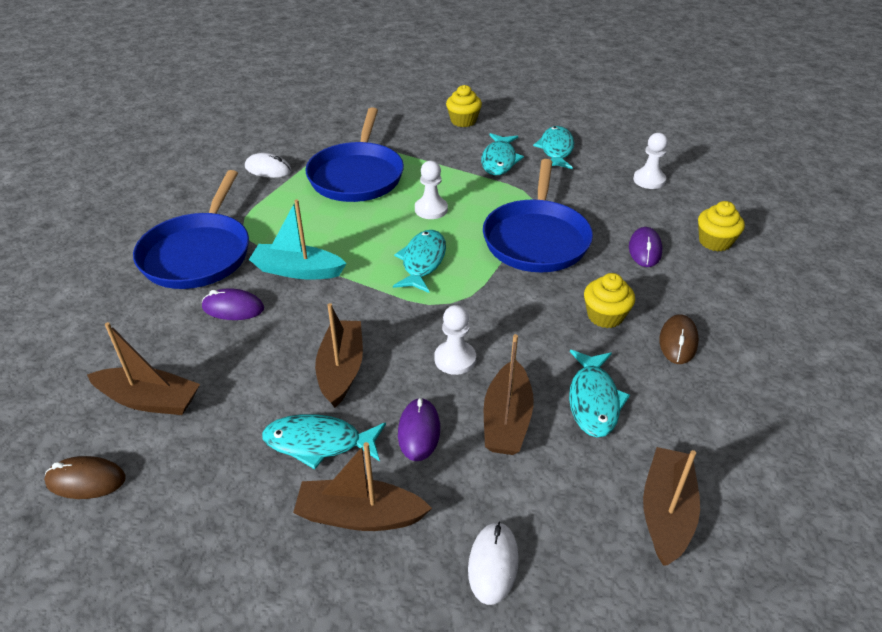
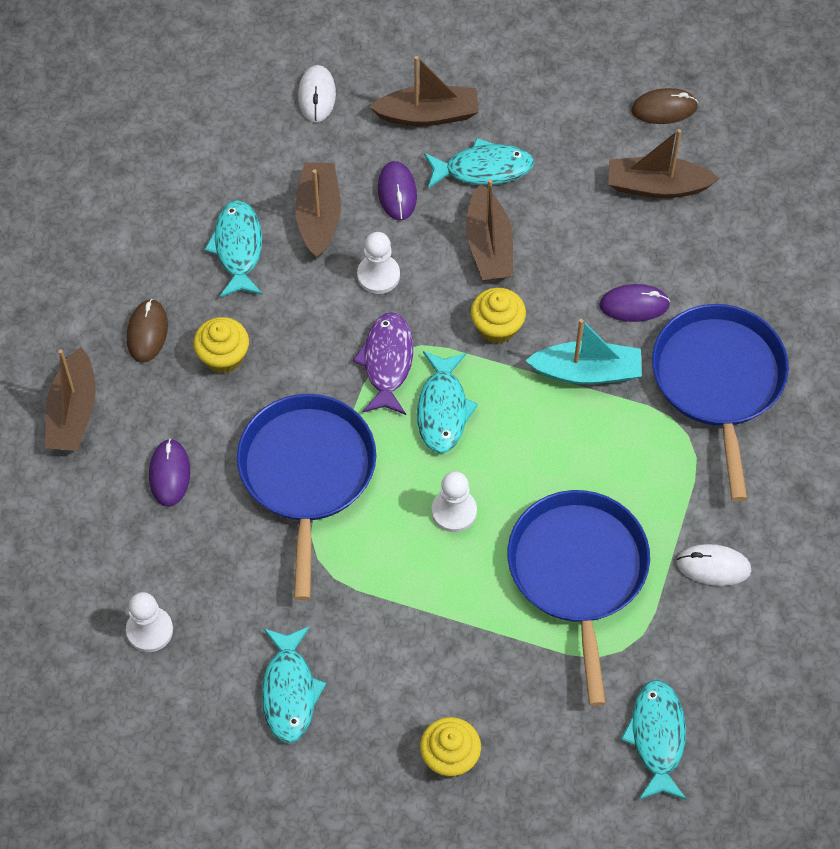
camera: 170 degrees right, 20 degrees up
turquoise fish [481,133,524,175] -> turquoise fish moved to [621,680,687,800]
brown boat [643,447,700,566] -> brown boat moved to [45,347,96,451]
yellow cupcake [698,201,745,251] -> yellow cupcake moved to [471,288,526,344]
none -> purple fish [353,312,413,415]

